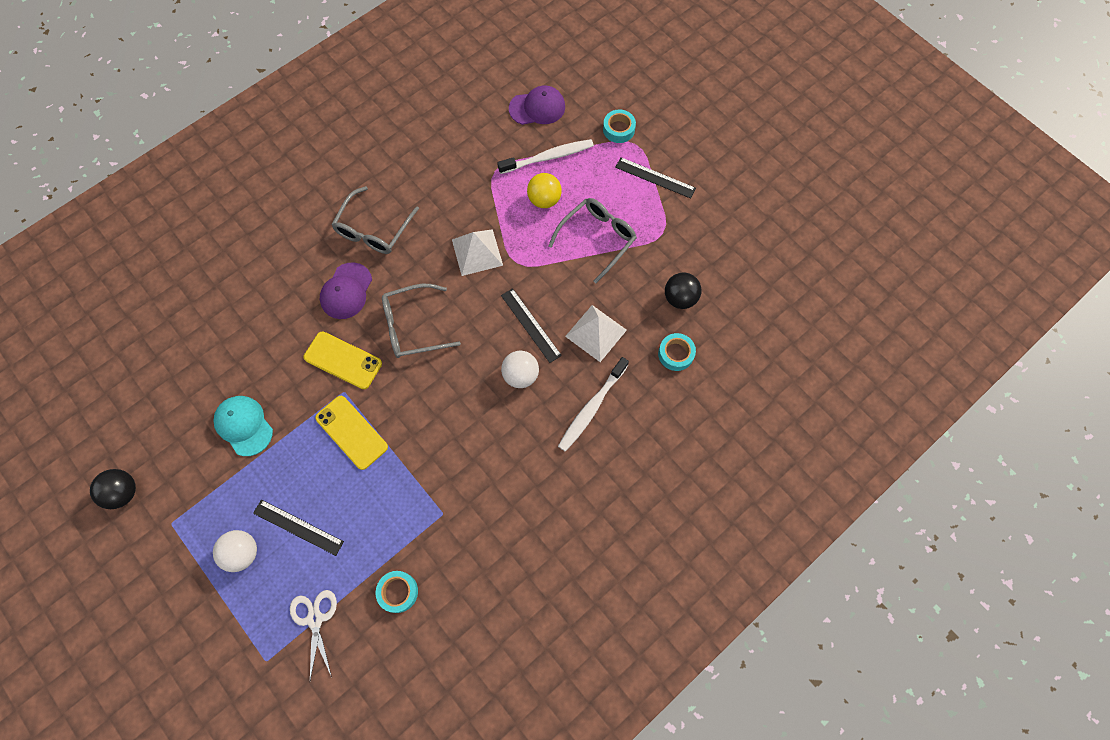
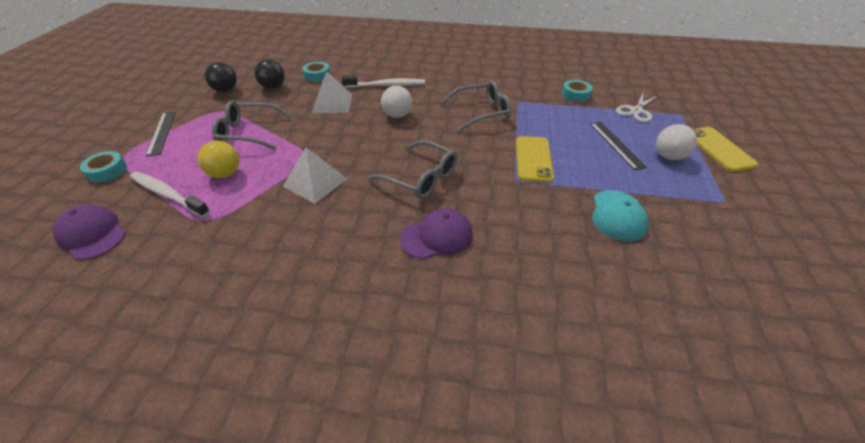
camera: 130 degrees left, 25 degrees down
black ball [90,469,136,509] -> black ball moved to [205,62,237,92]
yellow phone [304,332,382,389] -> yellow phone moved to [693,127,758,172]
grey glasses [331,186,419,254] -> grey glasses moved to [441,81,512,132]
black ruler [501,288,562,363] -> none

